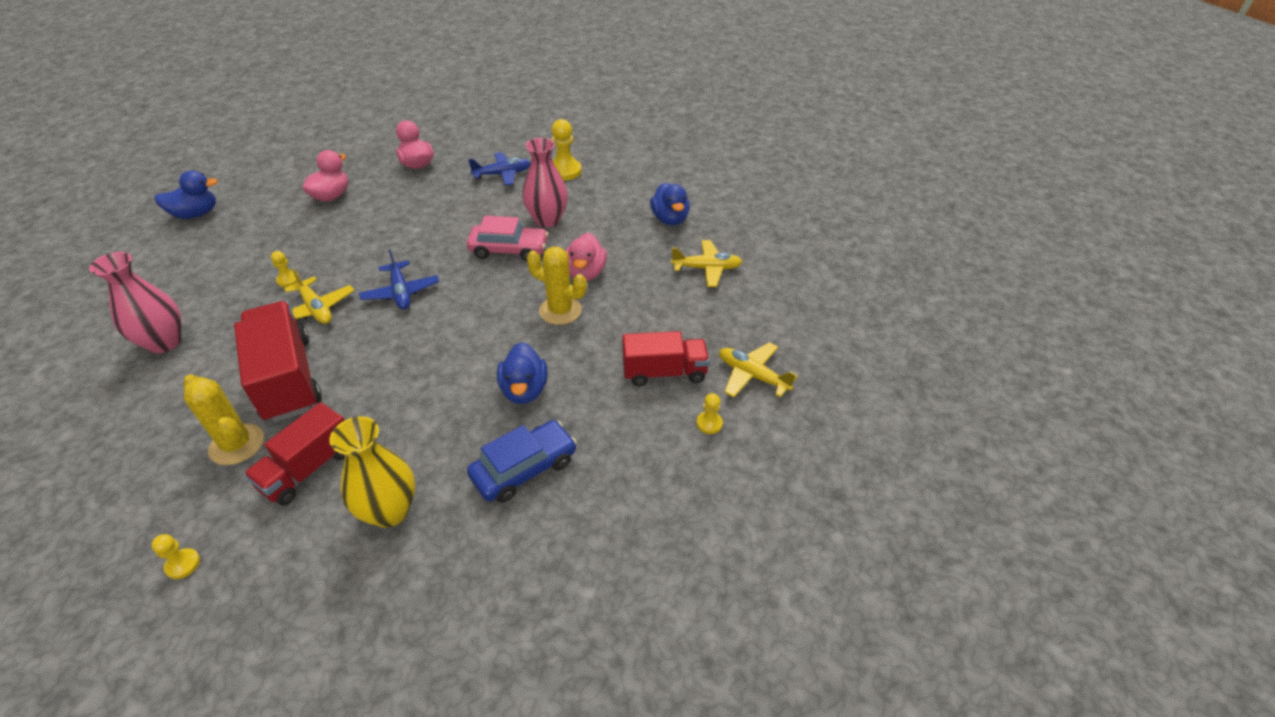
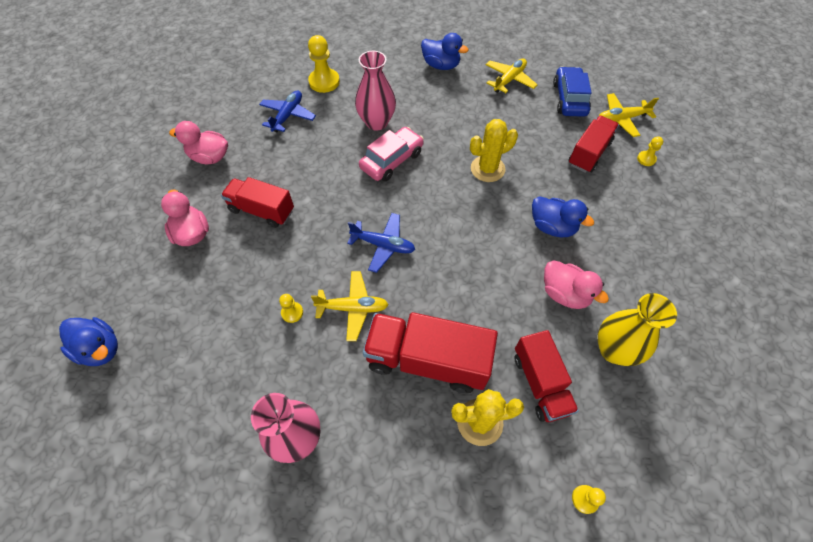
camera: 50 degrees left, 15 degrees up
blue duck [154,170,218,219] -> blue duck turned 105 degrees clockwise [59,317,118,366]
blue car [467,420,577,503] -> blue car moved to [553,67,592,117]
pink duck [566,233,607,281] -> pink duck moved to [544,261,609,309]
none -> red truck [221,177,294,228]

